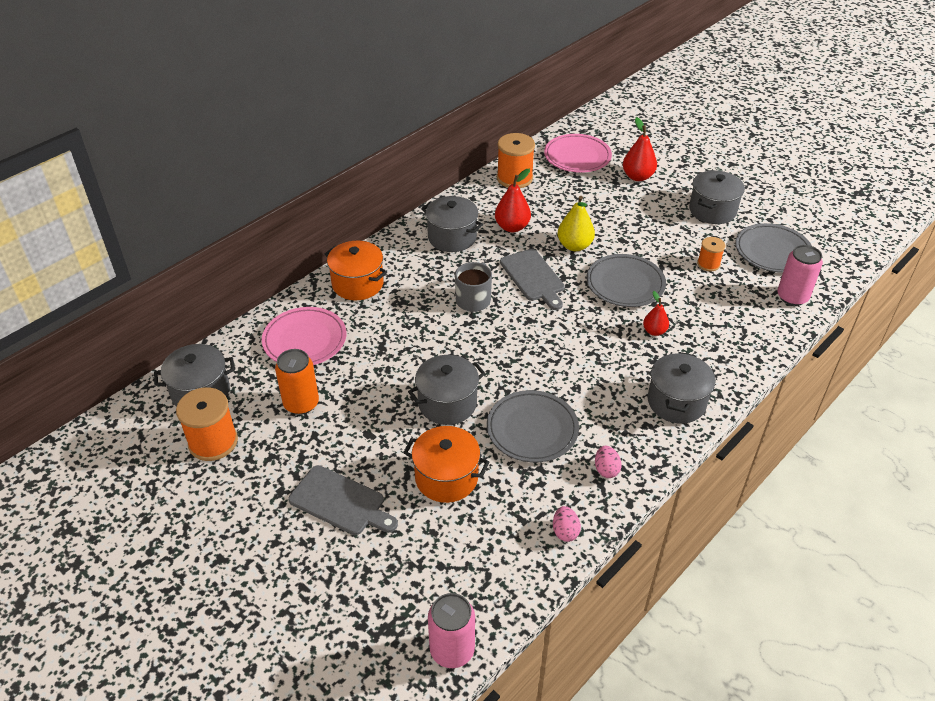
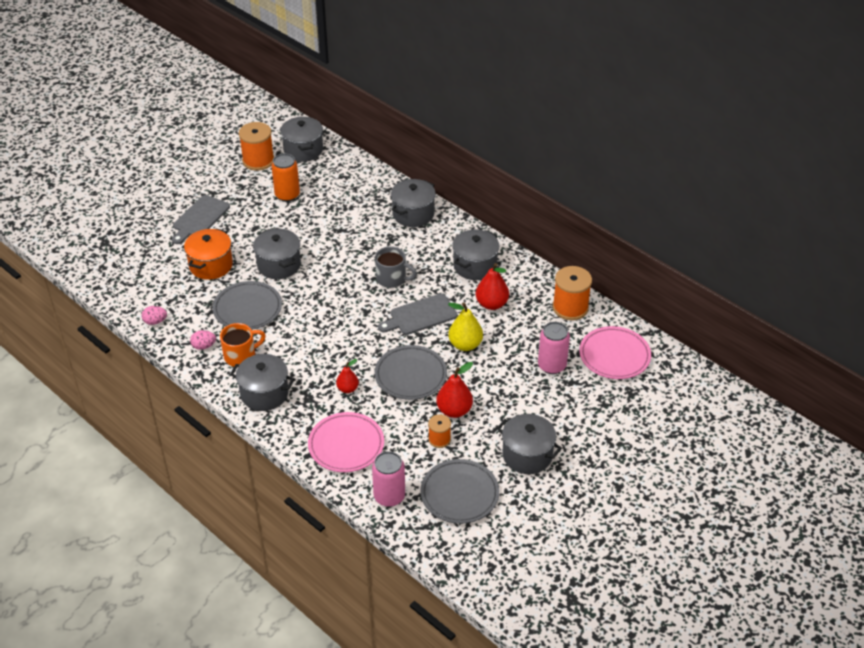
camera: 90 degrees right, 0 degrees up
pink plate [262,307,346,365] -> pink plate moved to [308,412,384,472]
orange pot [325,241,387,300] -> grey pot [391,179,436,227]
pink can [428,593,475,668] -> pink can moved to [538,322,570,374]
red pear [623,117,657,181] -> red pear moved to [436,362,473,418]
none -> orange mug [220,323,266,367]

